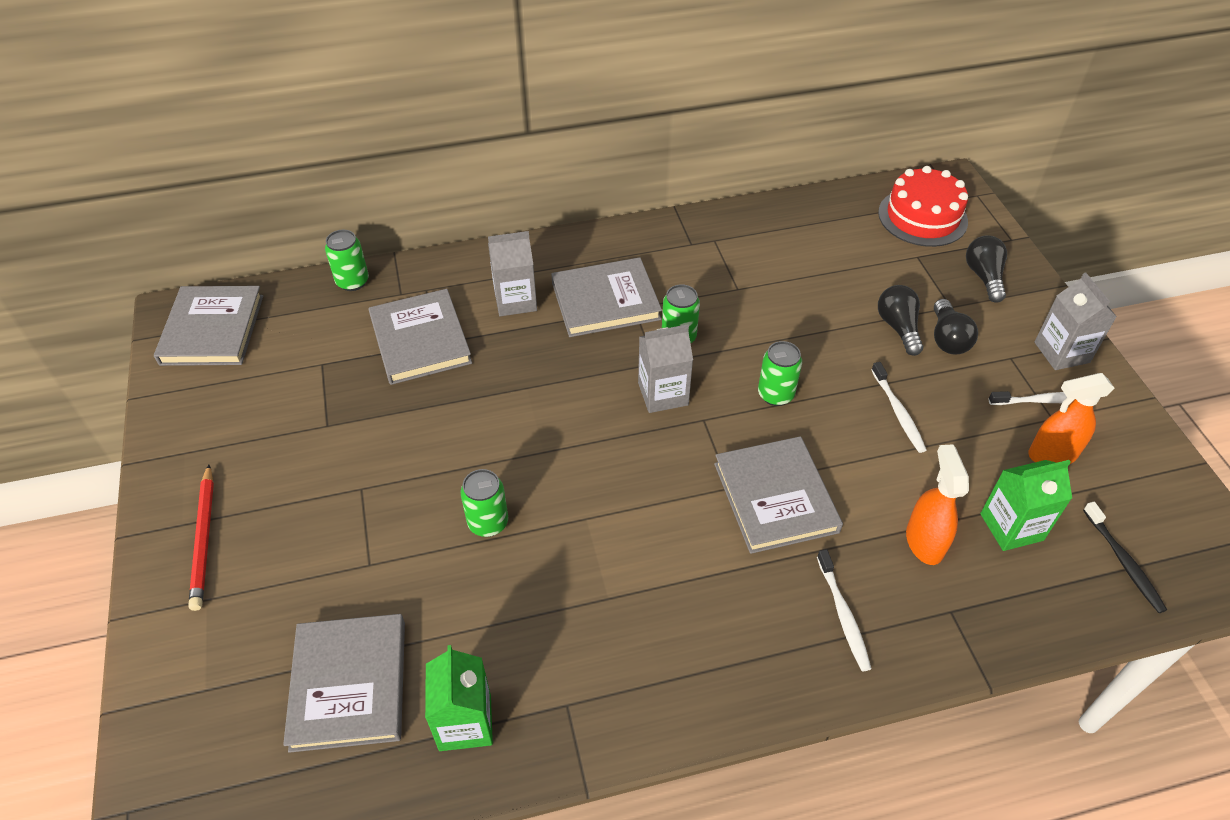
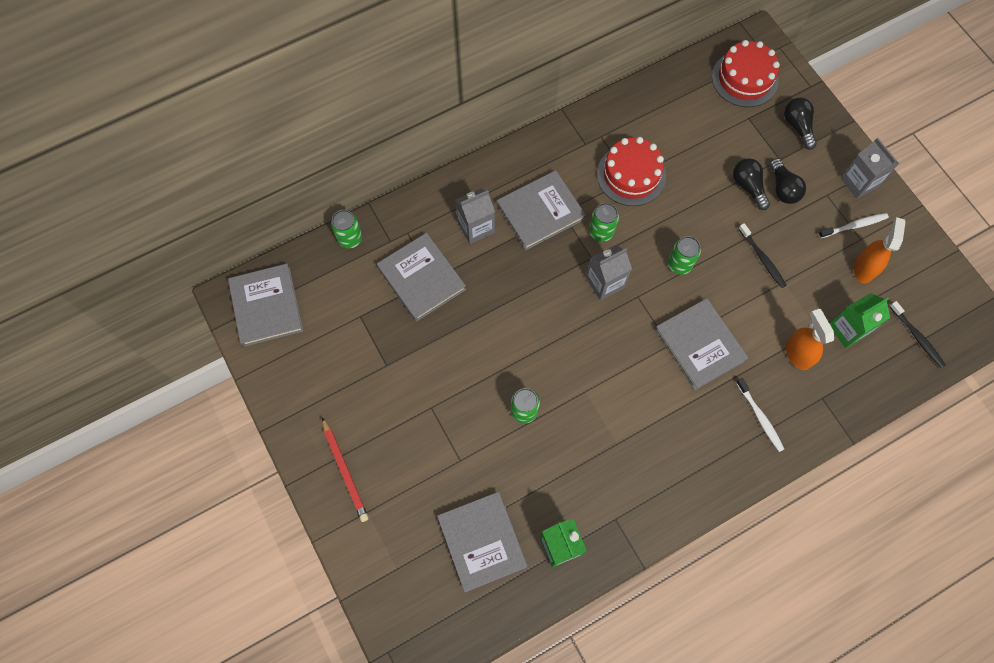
camera: 15 degrees left, 20 degrees up
white toothbrush [872,362,926,453] -> black toothbrush [738,223,787,288]
orange spray bottle [1028,373,1115,464] -> orange spray bottle turned 135 degrees clockwise [854,217,905,284]
none -> red cake [597,137,666,206]

